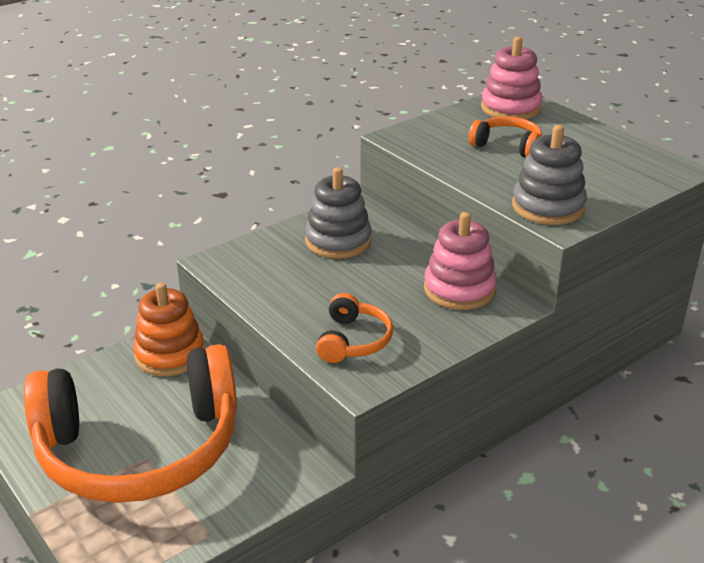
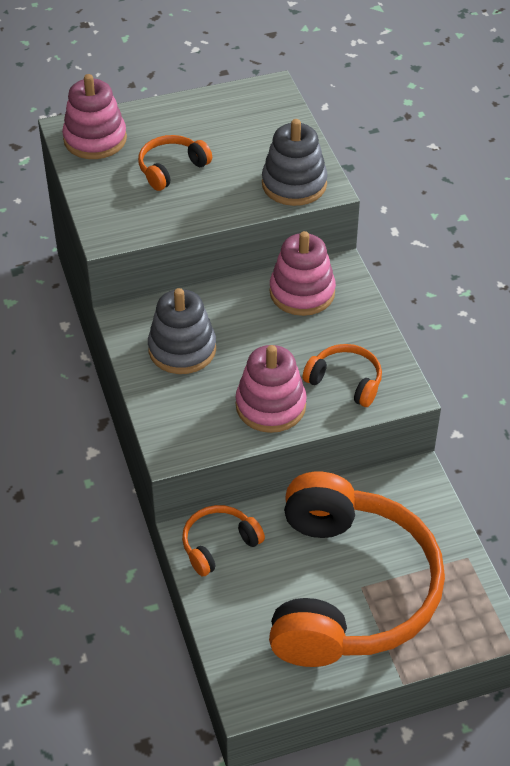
camera: 70 degrees left, 15 degrees up
orange stacking toy [133,282,205,376] -> orange headphones [182,505,265,576]
none -> pink stacking toy [236,345,307,433]

